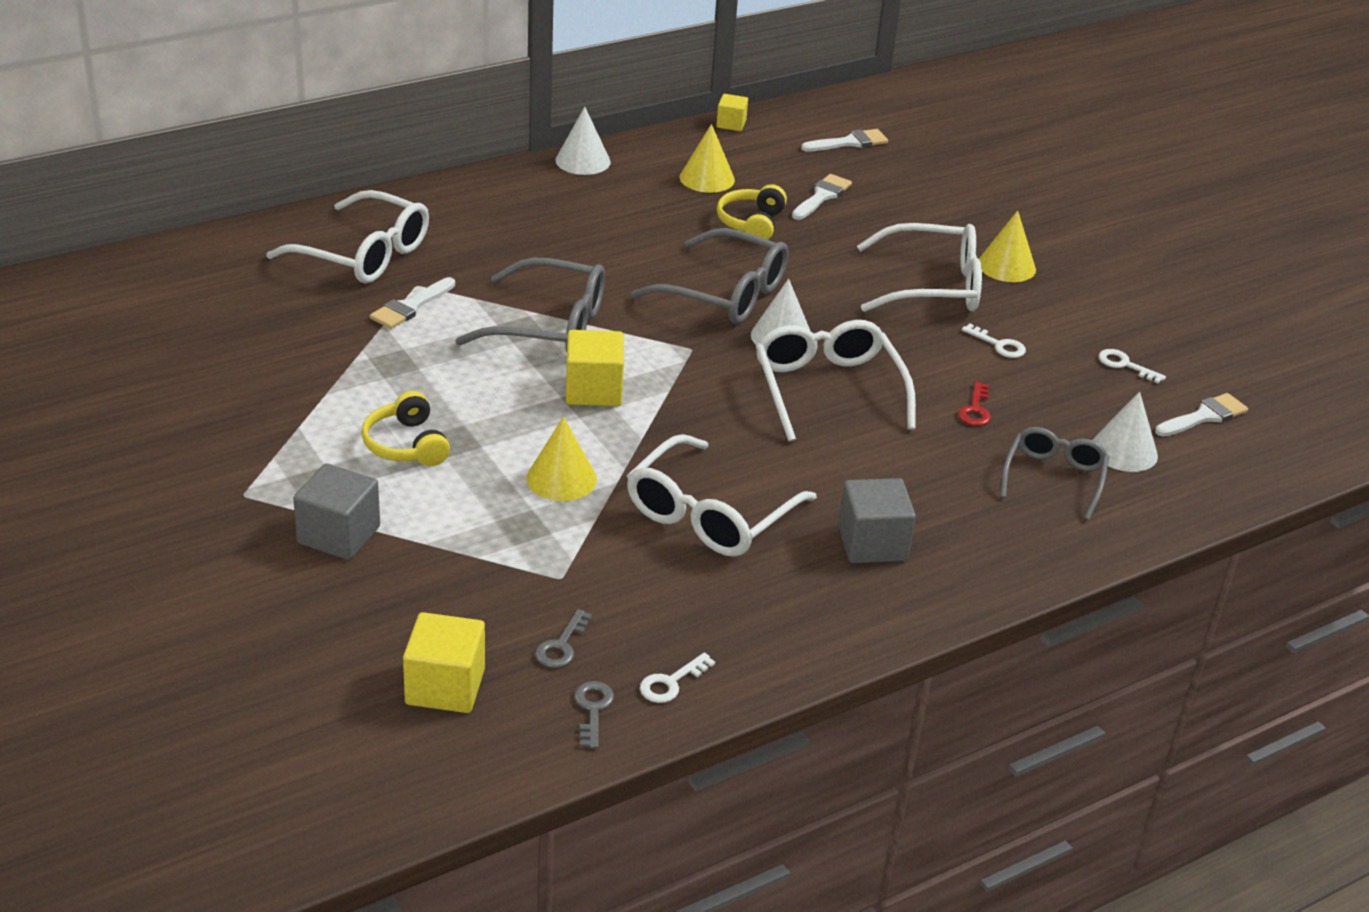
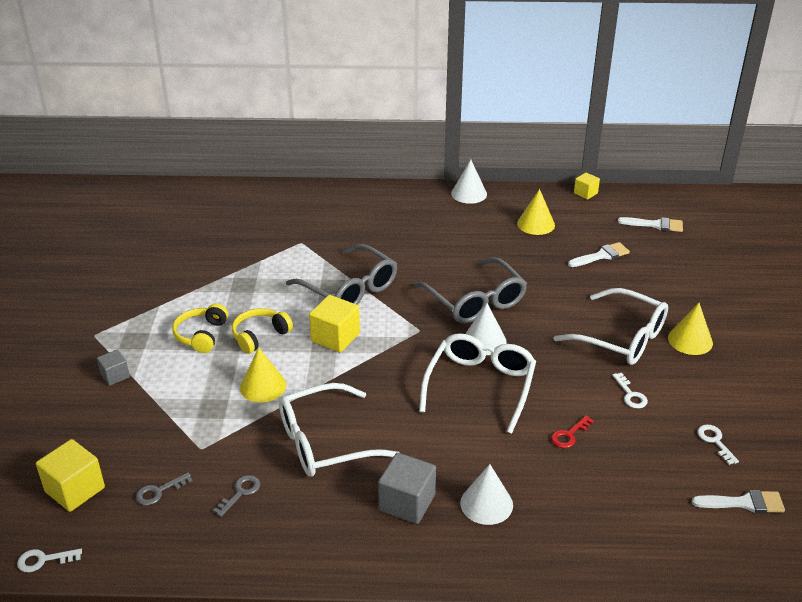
camera: 35 degrees right, 0 degrees up
white glasses [266,190,429,283] -> none
grey cube [293,463,380,560] -> grey cube [97,350,130,386], size x0.59
white brush [370,277,455,329] -> none
grey key [574,681,614,749] -> grey key moved to [213,475,260,517]
white key [640,652,715,703] -> white key moved to [17,549,82,572]
yellow headphones [717,184,787,240] -> yellow headphones moved to [232,308,293,354]
grey glasses [1000,427,1109,520] -> none
white cone [1092,391,1158,472] -> white cone moved to [460,464,513,525]

